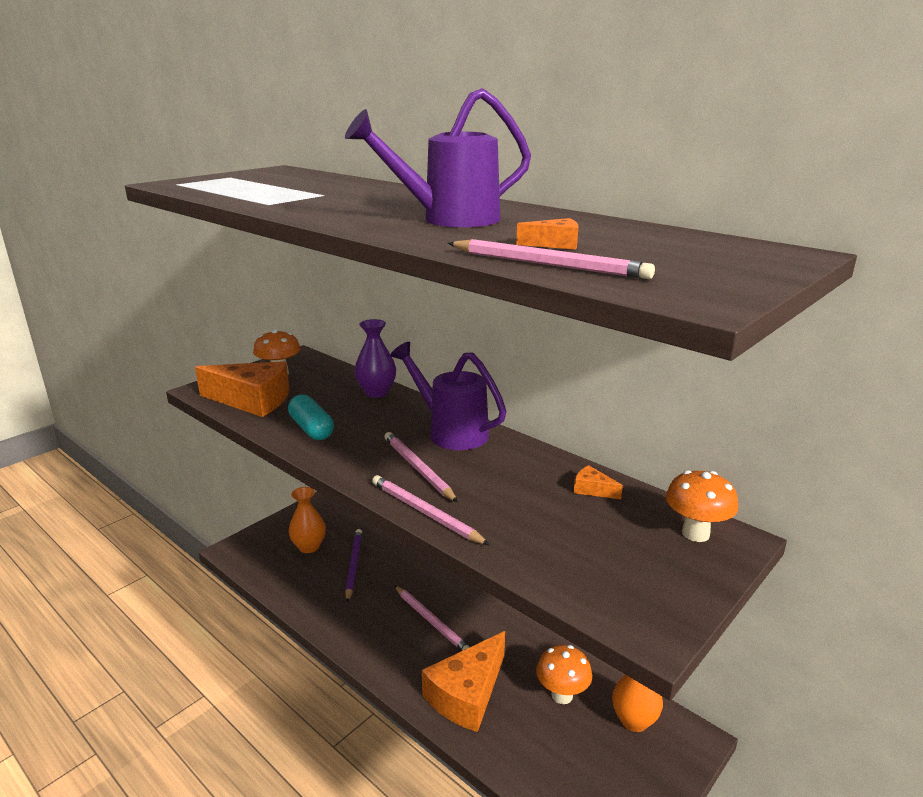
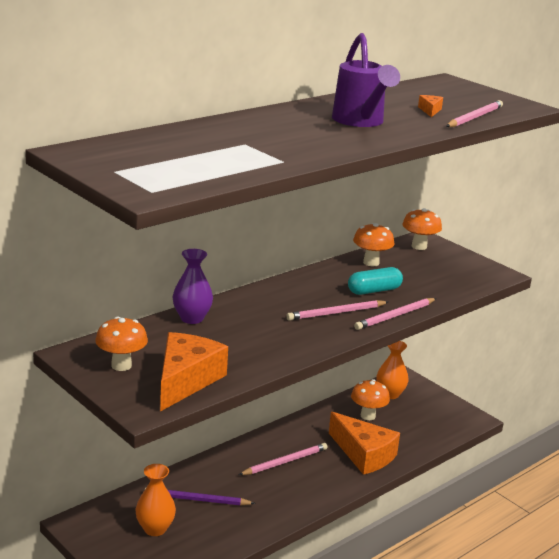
camera: 85 degrees left, 0 degrees up
turquoise capsule [288,394,334,440] -> turquoise capsule moved to [348,267,403,295]
purple watering can [390,342,507,450] -> none
orange cheese [574,465,623,499] -> orange mushroom [353,223,394,266]

